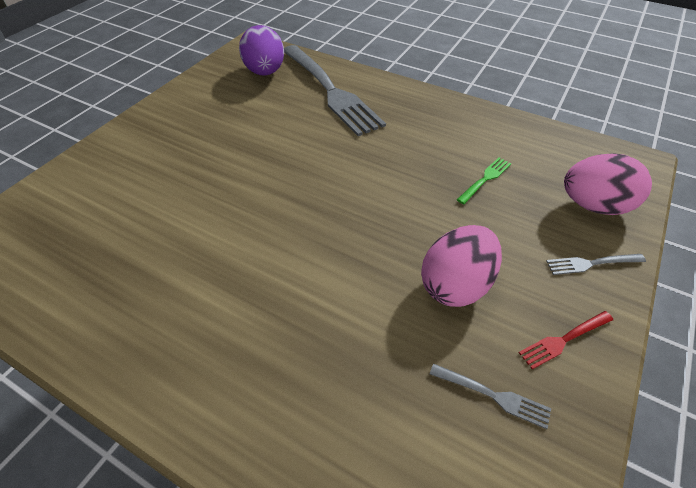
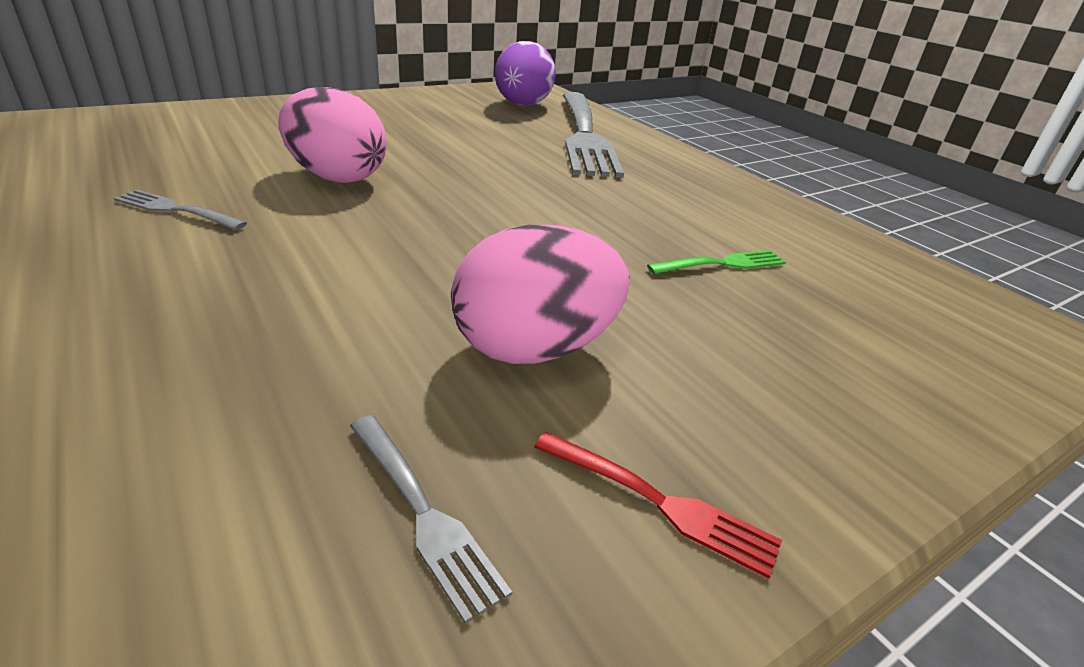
camera: 25 degrees right, 15 degrees down
red fork [519,311,613,369] -> red fork turned 150 degrees counterclockwise [534,432,782,579]
grey fork [546,254,646,275] -> grey fork moved to [114,189,247,230]
pink egg [564,153,652,215] -> pink egg moved to [278,87,386,183]

